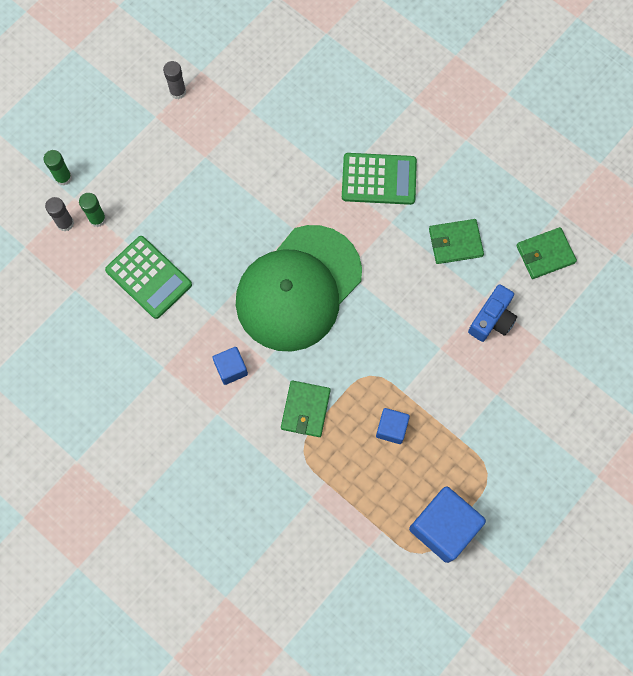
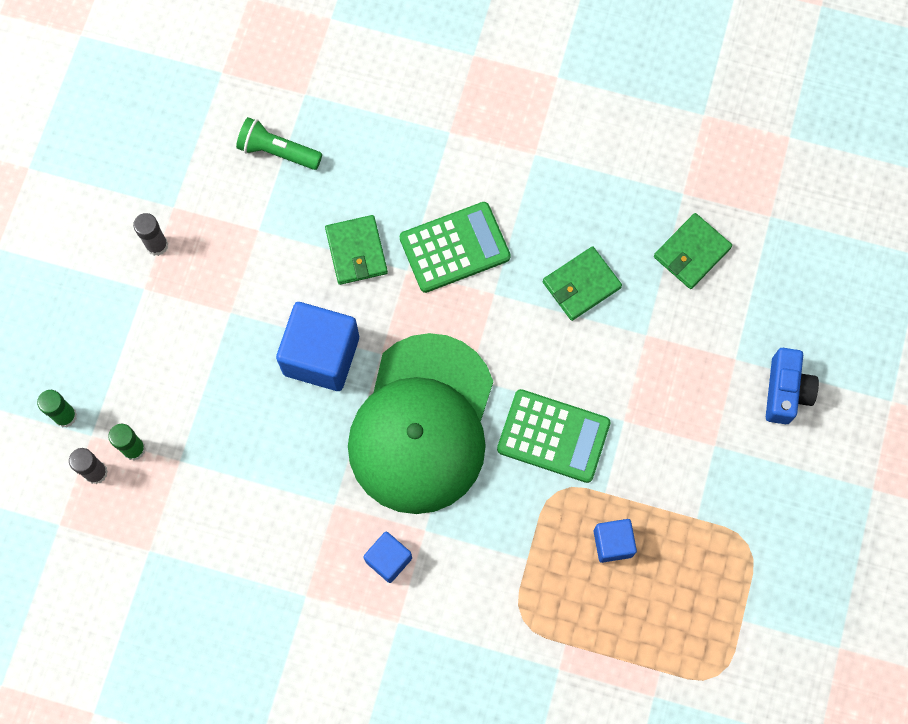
camera: 25 degrees left, 0 degrees up
green calculator [105,236,192,319] -> green calculator moved to [497,389,611,483]
green wallet [281,380,331,437] -> green wallet moved to [325,215,388,285]
blue cube [409,486,486,563] -> blue cube moved to [276,302,359,391]
blue camera [468,284,517,342] -> blue camera moved to [766,348,819,424]
none -> green flashlight [236,117,322,170]

